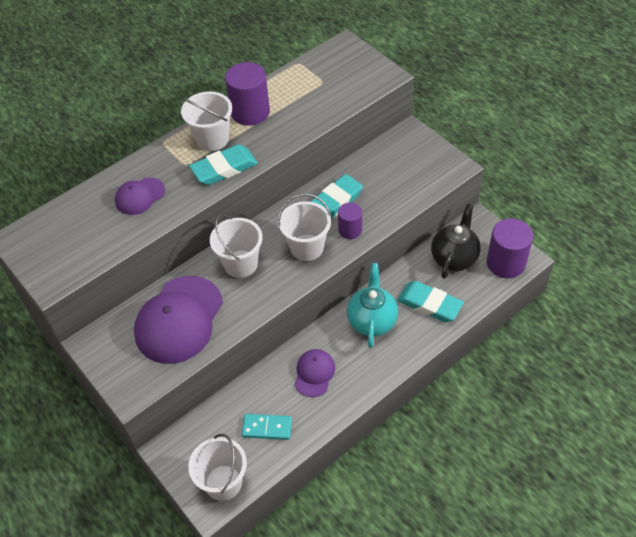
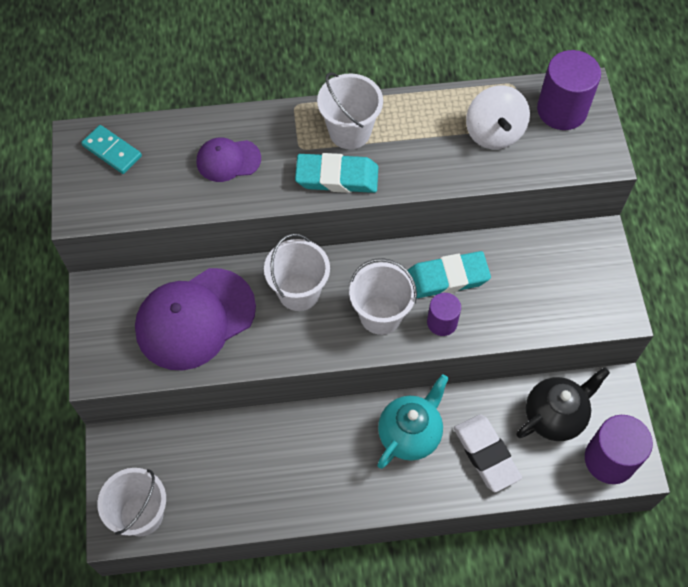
camera: 30 degrees right, 10 degrees up
purple cylinder [225,62,270,126] -> purple cylinder moved to [537,50,601,130]
turquoise domino [242,414,292,440] -> turquoise domino moved to [81,125,142,174]
purple cap [295,349,335,397] -> none
turquoise eraser [397,281,464,322] -> white eraser [454,414,522,492]
none -> white spinning top [466,85,530,149]

